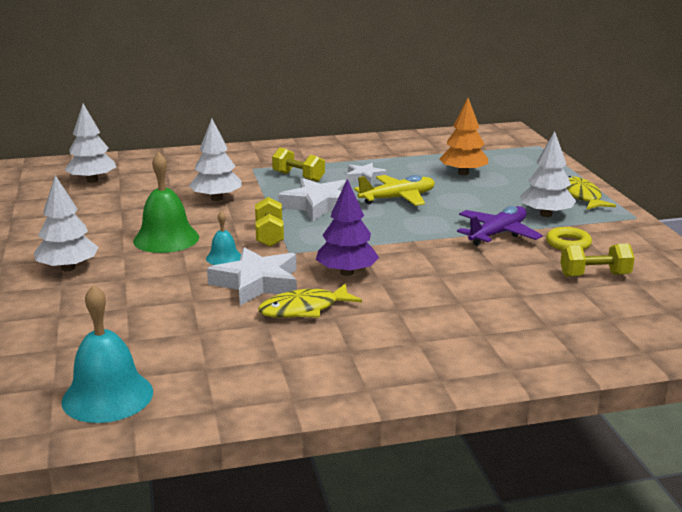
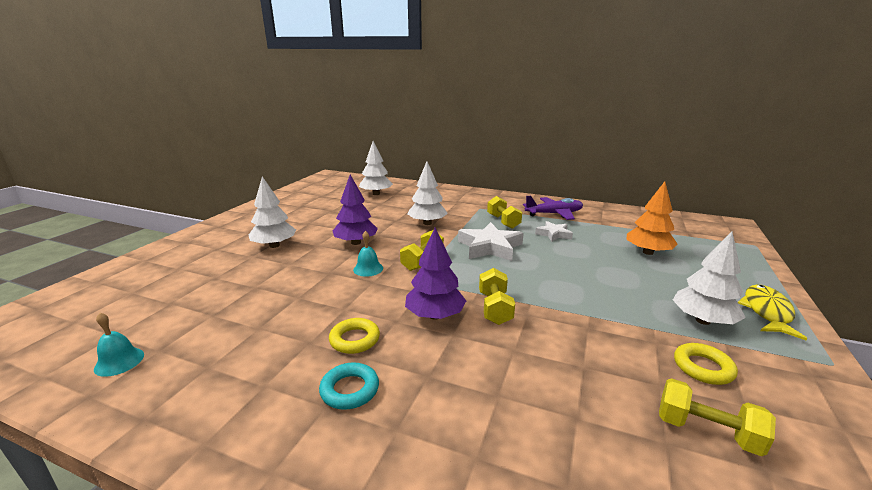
camera: 35 degrees right, 0 degrees up
turquoise bell [61,284,153,423] -> turquoise bell [94,313,144,377], size x0.53
green bell [133,152,199,253] -> purple tree [333,175,378,245]
white star [207,247,297,306] -> none
yellow fish [258,284,362,318] -> yellow ring [329,318,380,354]
yellow plane [354,175,435,206] -> none
purple plane [457,206,543,246] -> purple plane moved to [523,196,583,220]
none -> turquoise ring [319,363,379,410]
none -> yellow dumbbell [479,268,515,325]

